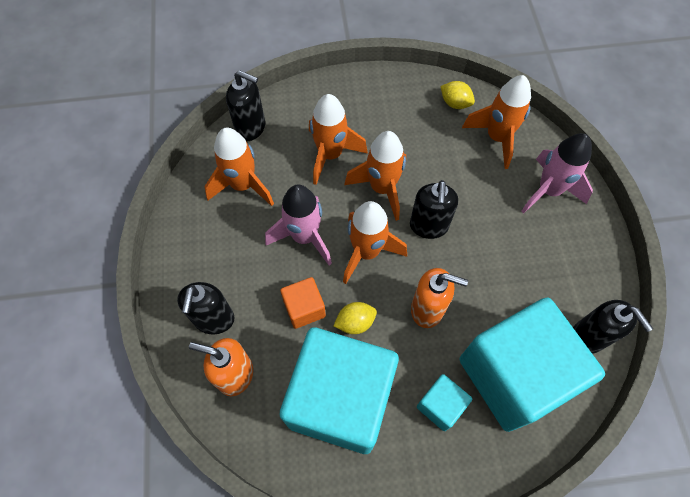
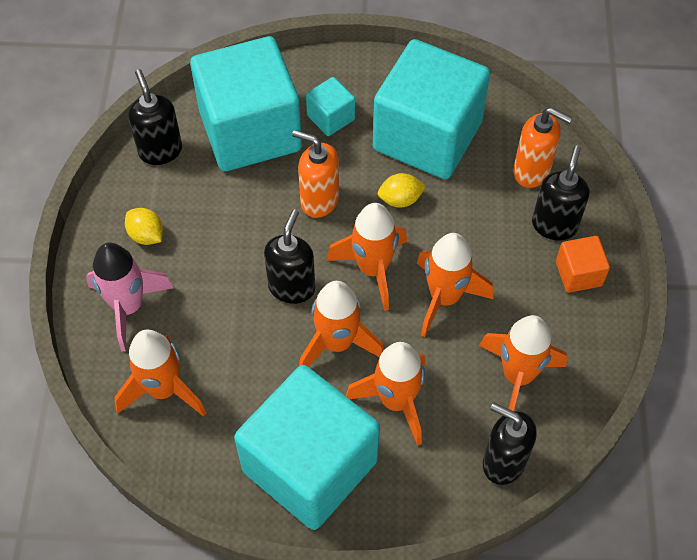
camera: 170 degrees left, 5 degrees down
pink rocket [265,185,332,266] -> orange rocket [417,233,493,337]
orange cube [280,277,326,329] -> orange cube moved to [556,236,610,293]
yellow lemon [441,81,475,109] -> yellow lemon moved to [125,208,163,245]
none -> turquoise cube [234,365,380,530]

